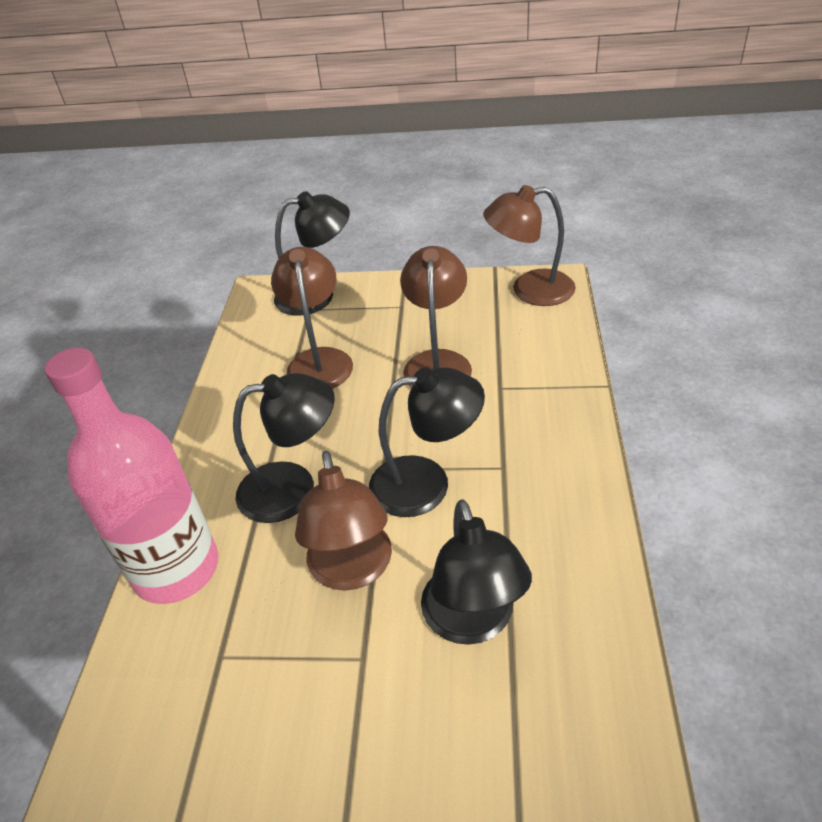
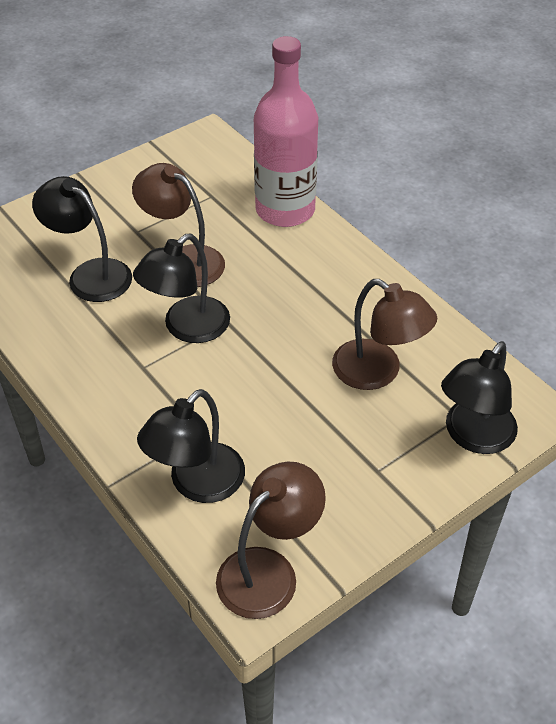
camera: 135 degrees right, 5 degrees up
black lamp [233,373,335,523] -> black lamp moved to [137,389,245,503]
brown lamp [400,246,472,388] -> none

